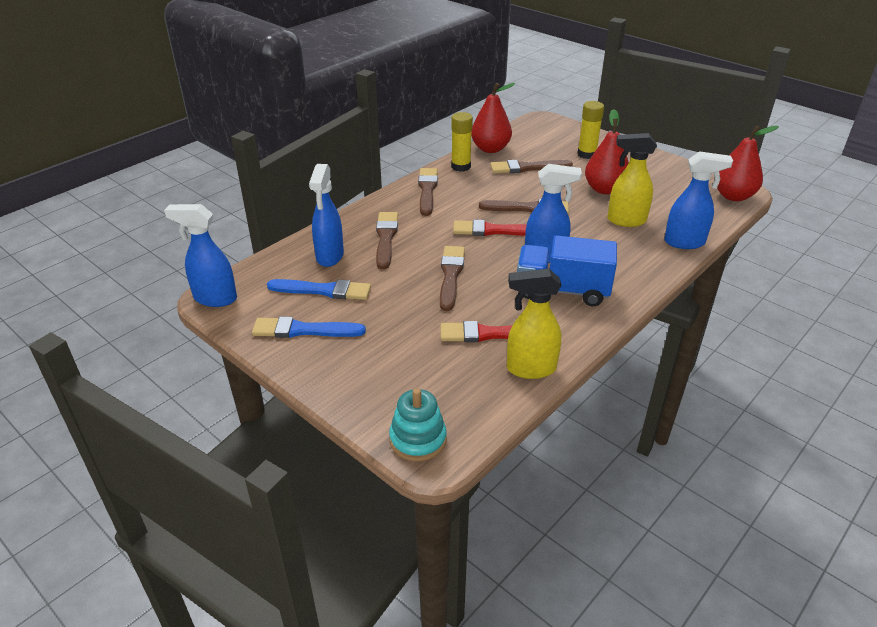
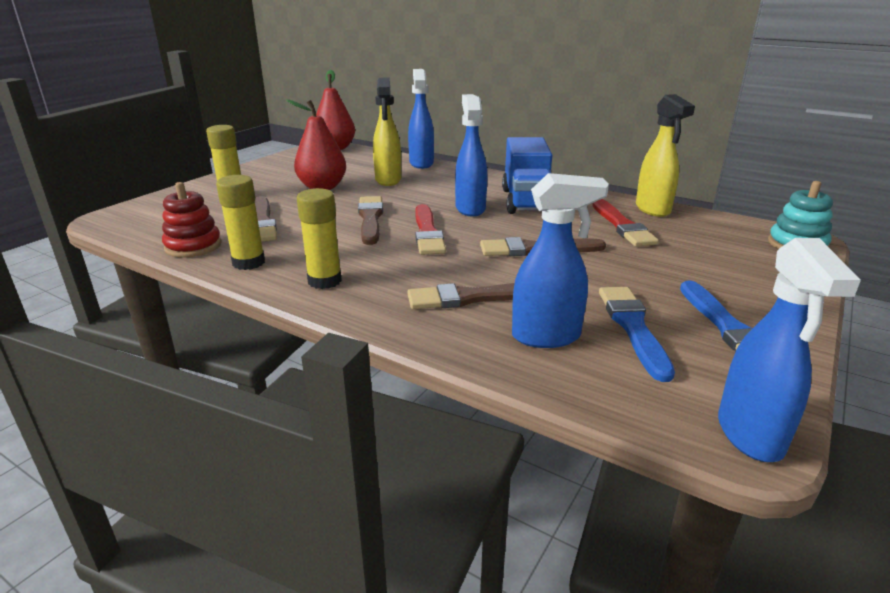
camera: 100 degrees left, 10 degrees down
brown brush [418,168,438,216] -> yellow glue stick [297,188,342,289]
red pear [471,83,515,153] -> red stacking toy [162,182,222,258]

